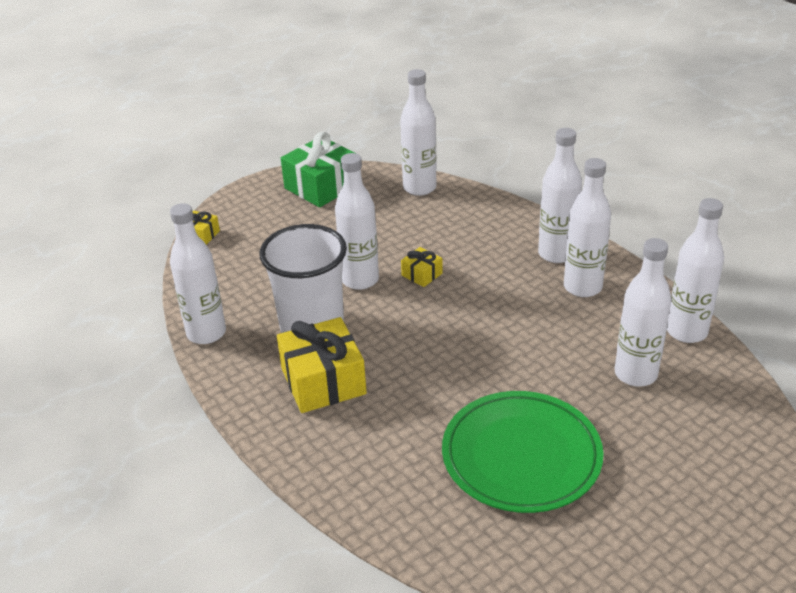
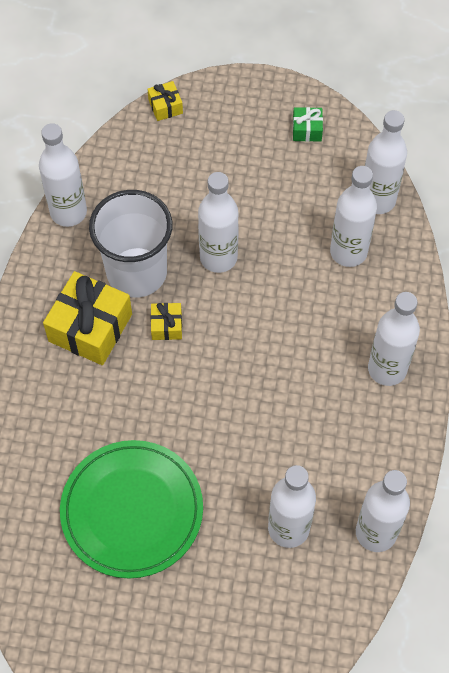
camera: 45 degrees right, 25 degrees up
green gift [281,131,357,207] -> green gift [293,107,323,142], size x0.48
yellow gift [401,247,443,287] -> yellow gift moved to [151,303,182,340]
white bottle [564,158,611,297] -> white bottle moved to [330,166,377,267]

